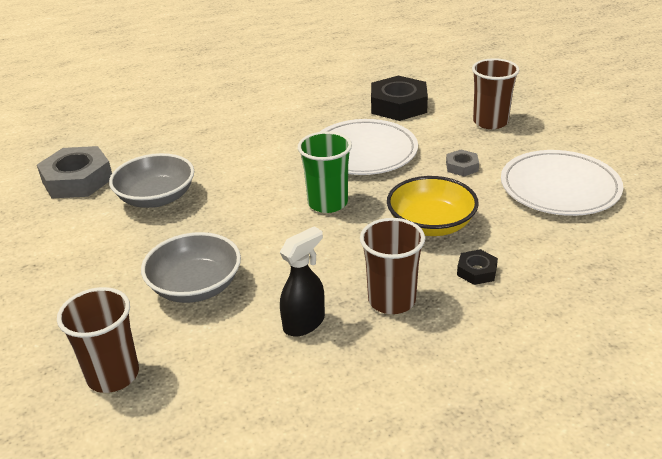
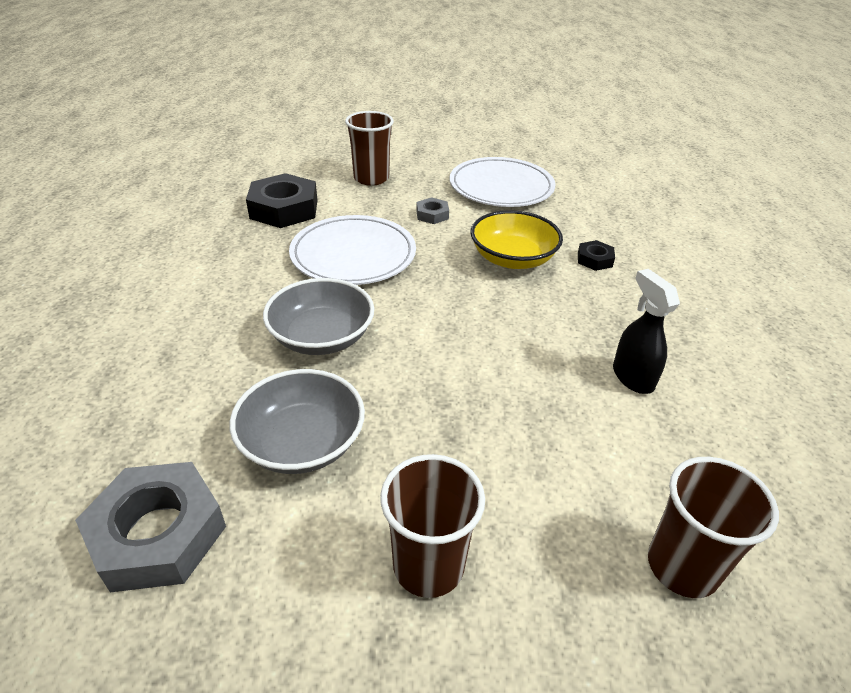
camera: 70 degrees left, 5 degrees up
grey bowl [141,232,241,303] -> grey bowl moved to [263,278,374,355]
green cup [298,131,352,213] -> none
brown cup [360,218,425,314] -> brown cup moved to [380,454,485,598]

